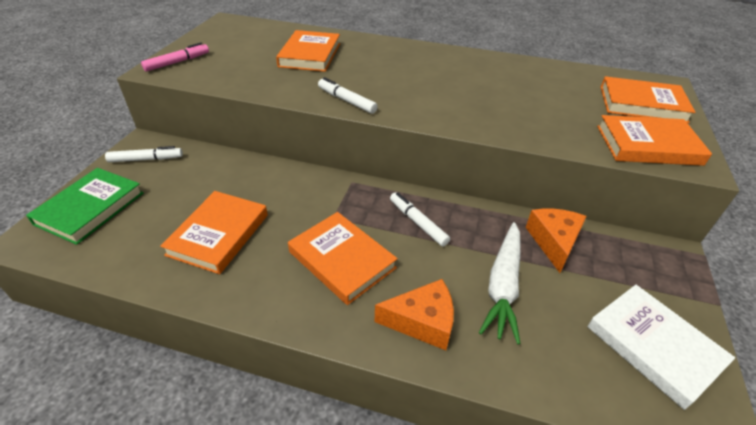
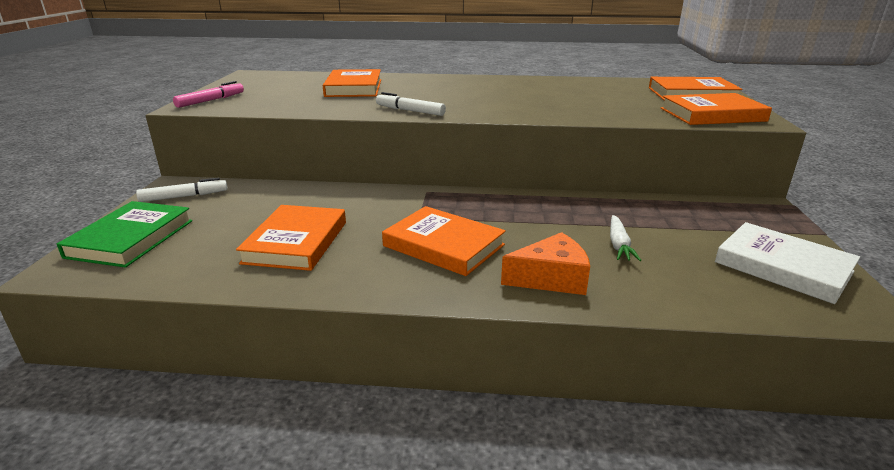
camera: 10 degrees left, 15 degrees down
white marker [390,192,450,247] -> none
white carrot [479,222,521,344] -> white carrot [610,215,641,261], size x0.58
orange cheese [525,209,587,273] -> none

